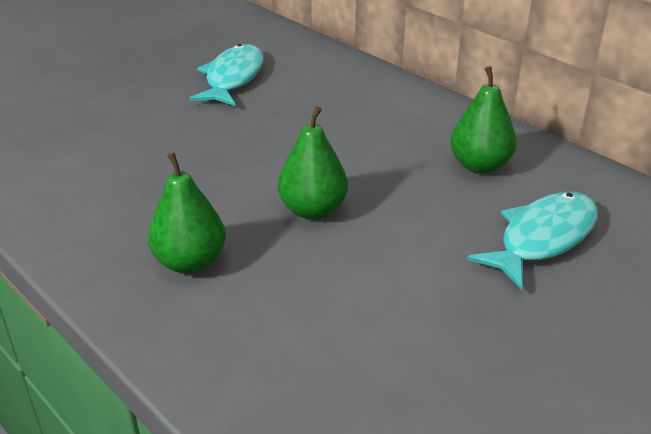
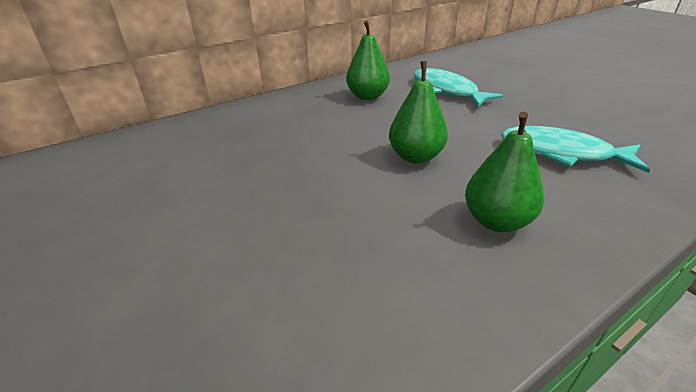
camera: 80 degrees left, 0 degrees up
turquoise fish [189,44,264,106] -> turquoise fish moved to [501,126,650,173]

